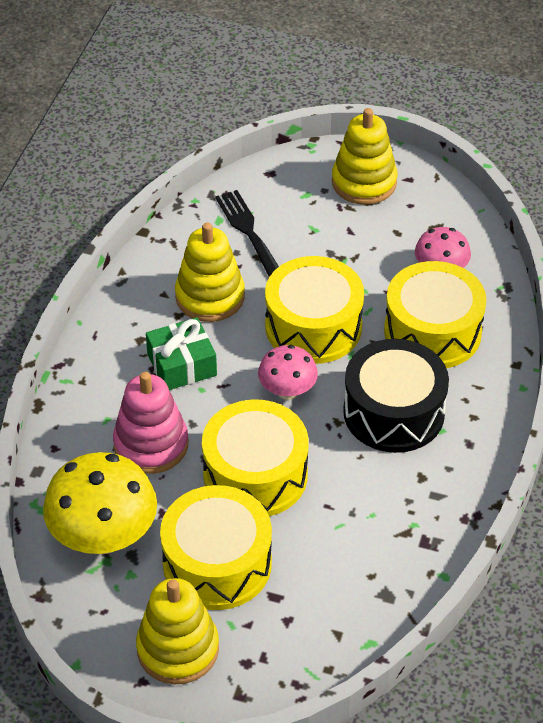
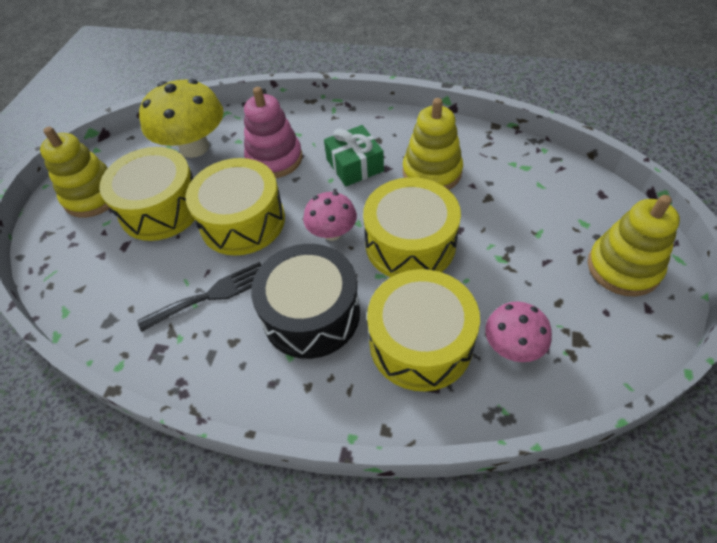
camera: 90 degrees right, 5 degrees up
black fork [215,190,279,277] -> black fork moved to [137,262,261,332]

